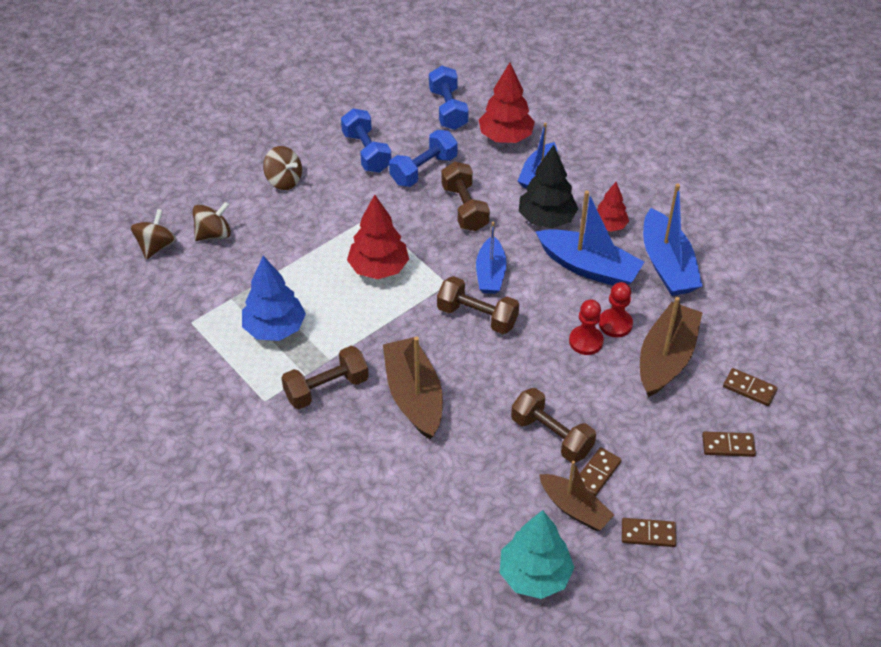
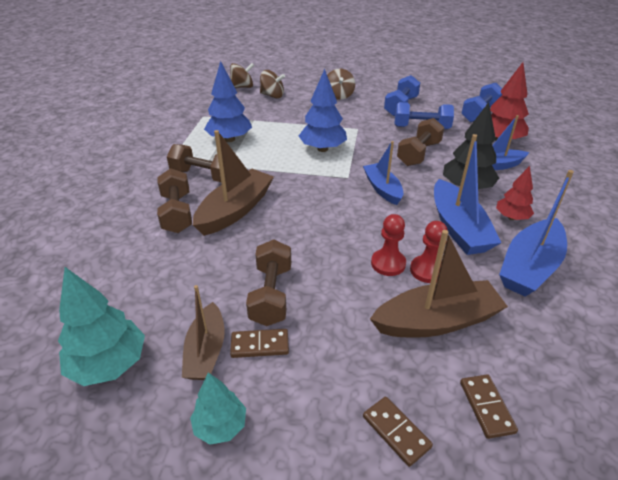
camera: 50 degrees right, 10 degrees down
red tree [347,194,409,279] -> blue tree [299,69,347,152]
brown dumbbell [437,276,519,334] -> brown dumbbell moved to [157,168,192,233]
blue boat [476,222,506,294] -> blue boat turned 105 degrees clockwise [363,141,403,205]
brown domino [622,518,676,547] -> turquoise tree [190,372,246,445]

